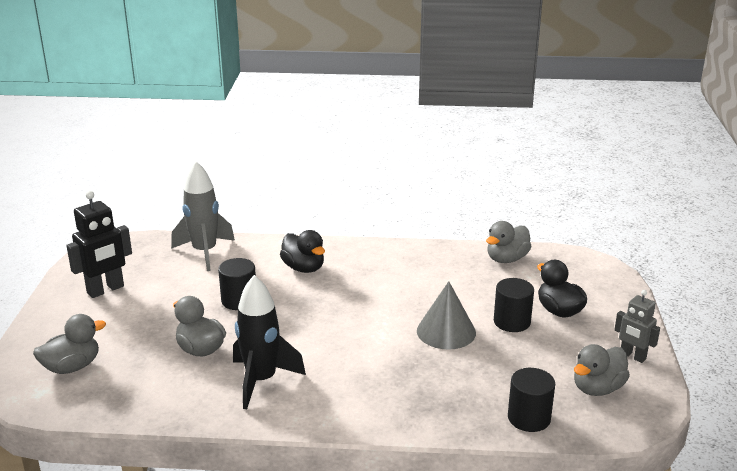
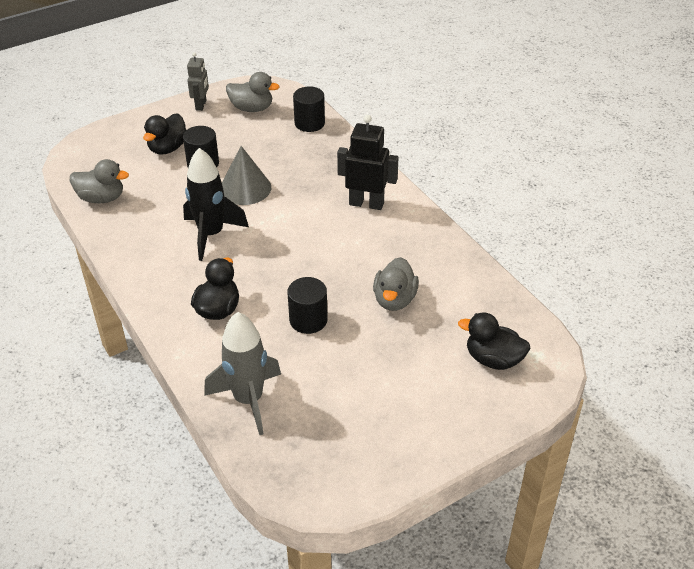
camera: 125 degrees left, 15 degrees up
grey duck [33,314,106,374] -> black duck [458,312,530,370]
black robot [66,191,132,298] -> black robot moved to [337,115,399,210]
black rocket [233,275,306,409] -> black rocket moved to [183,148,249,261]

